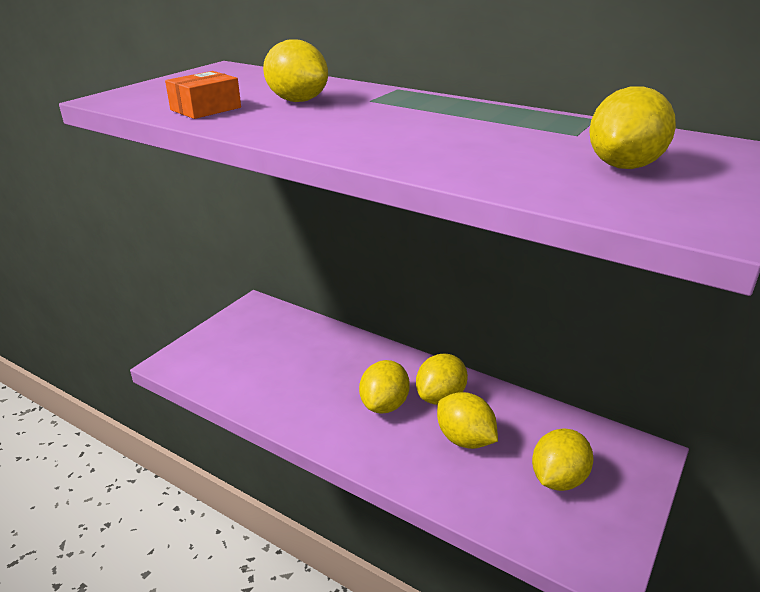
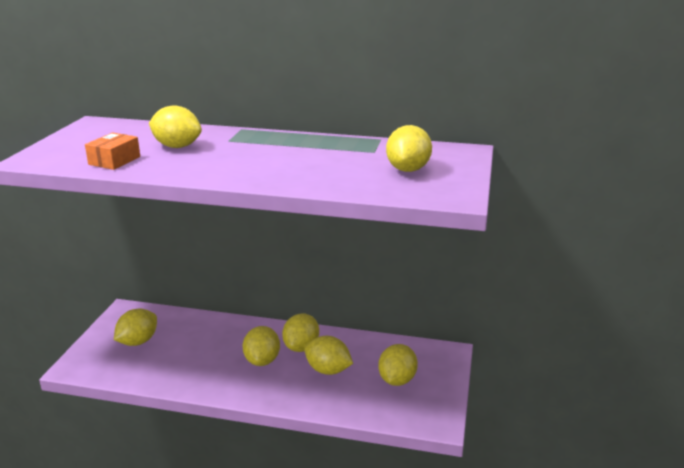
camera: 20 degrees left, 5 degrees down
none -> yellow lemon [114,309,157,346]

